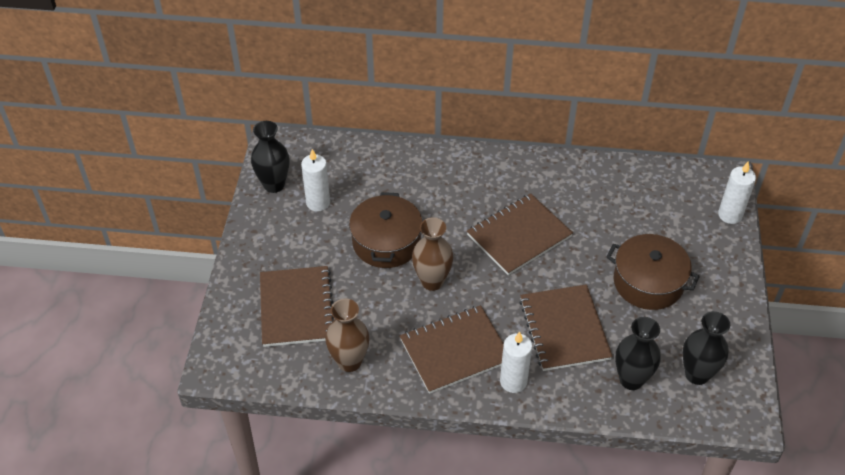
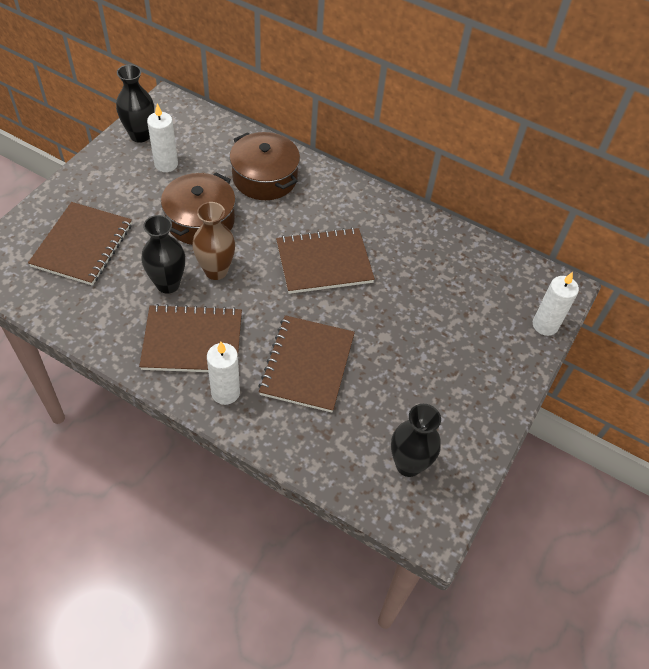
camera: 20 degrees right, 5 degrees up
brown vase [325,299,369,372] -> none
brown pot [606,234,700,310] -> brown pot moved to [229,132,300,200]
black vase [615,317,660,390] -> black vase moved to [141,215,185,294]

